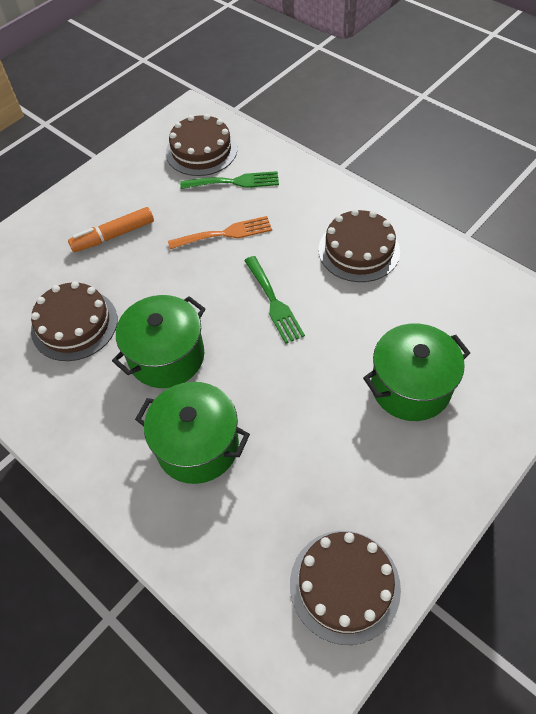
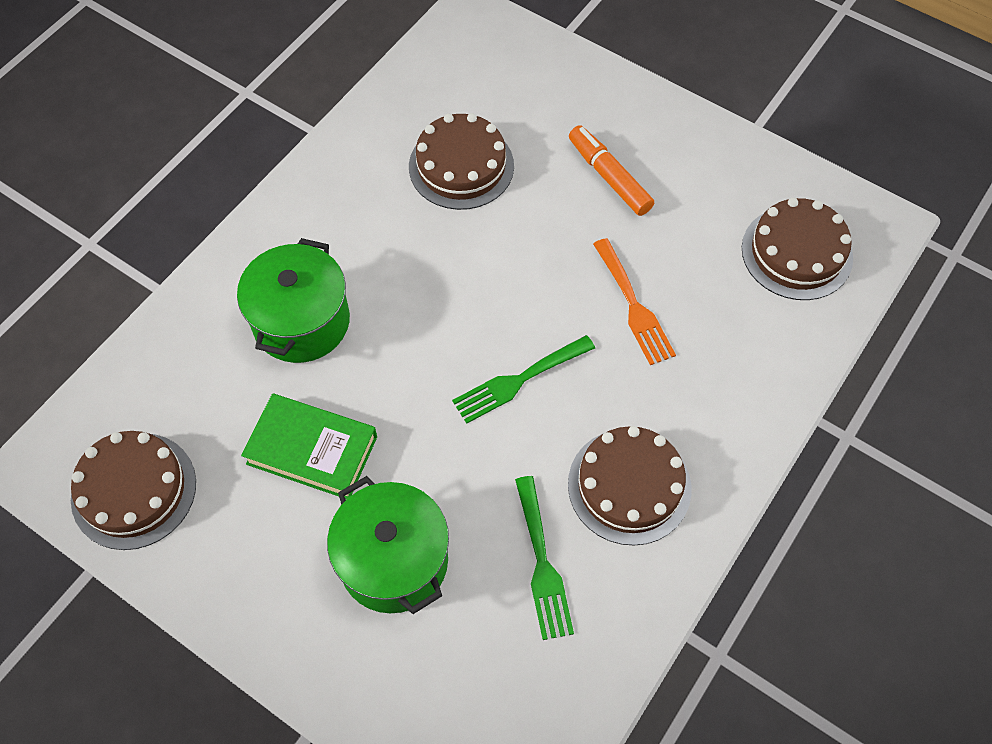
camera: 80 degrees right, 5 degrees up
green pot [112,295,205,388] -> none
green fork [180,171,279,189] -> green fork moved to [515,476,574,640]
none -> green book [241,393,377,499]

